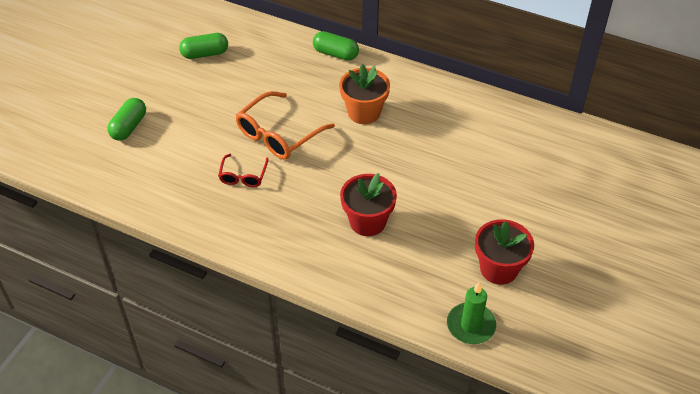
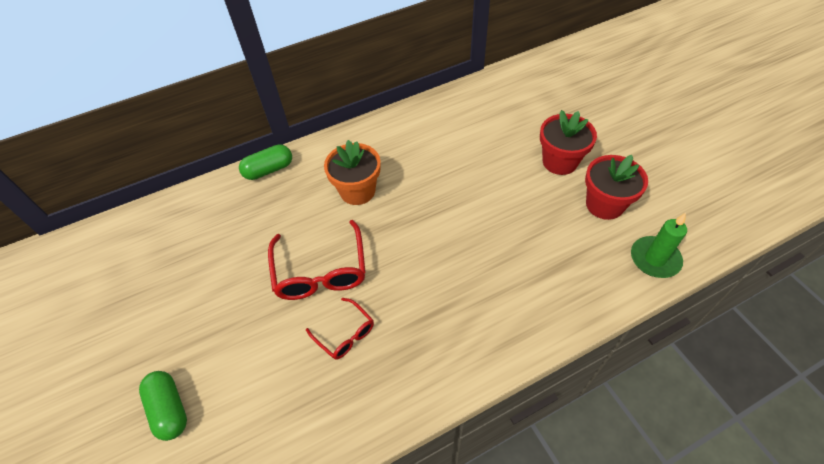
camera: 50 degrees left, 5 degrees up
green capsule [179,33,228,59] -> none
orange glasses [236,91,335,160] -> red glasses [268,220,366,300]
red flower pot [340,173,397,236] -> red flower pot moved to [540,110,597,175]

